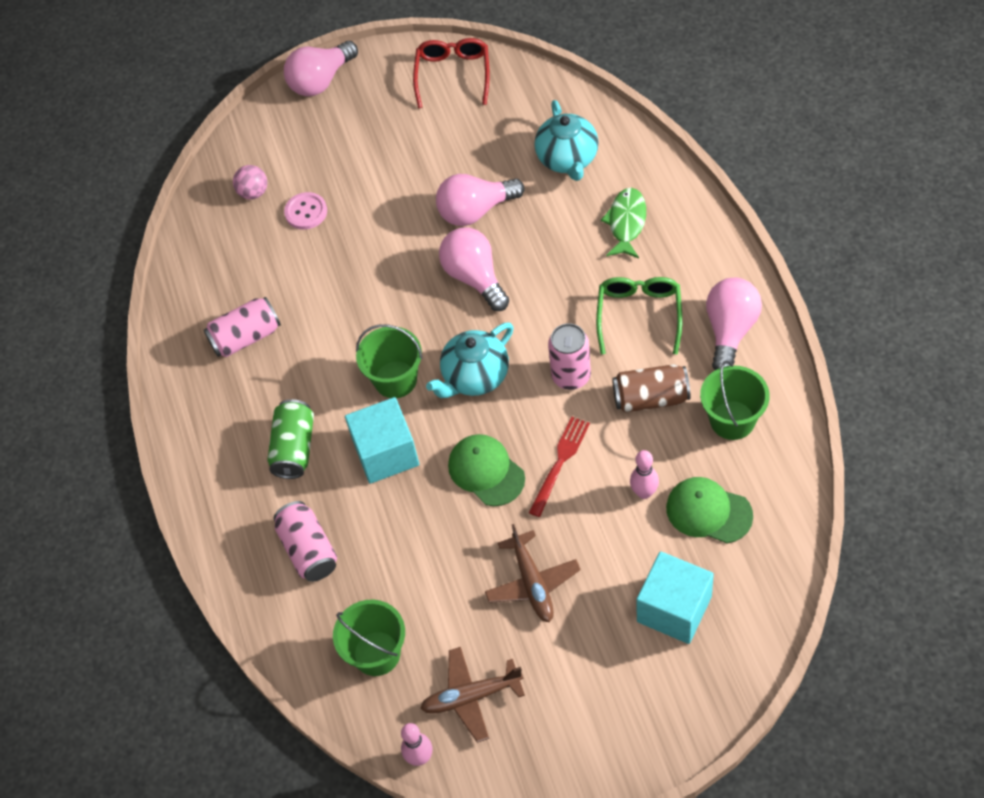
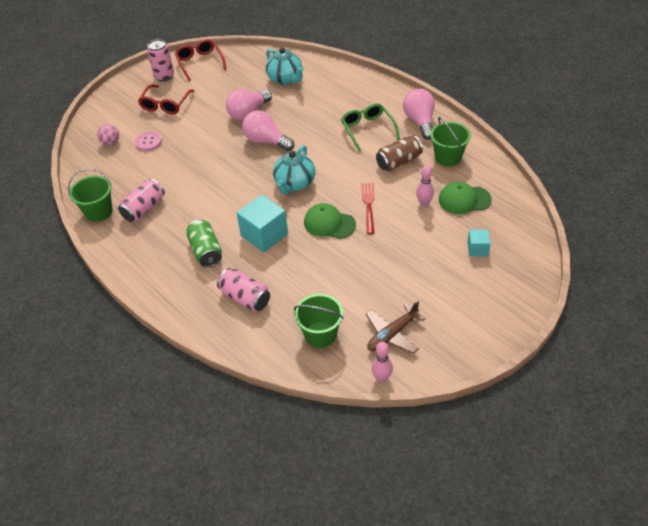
camera: 30 degrees left, 10 degrees down
pink light bulb [284,41,358,96] -> none
green bucket [356,324,422,398] -> green bucket moved to [68,168,112,222]
brown plane [485,524,581,622] -> none
pink can [548,323,591,390] -> pink can moved to [147,39,174,82]
green fish [601,188,646,258] -> none
turquoise cube [636,551,714,644] -> turquoise cube [467,230,491,256], size x0.54
none -> red glasses [138,85,194,114]

